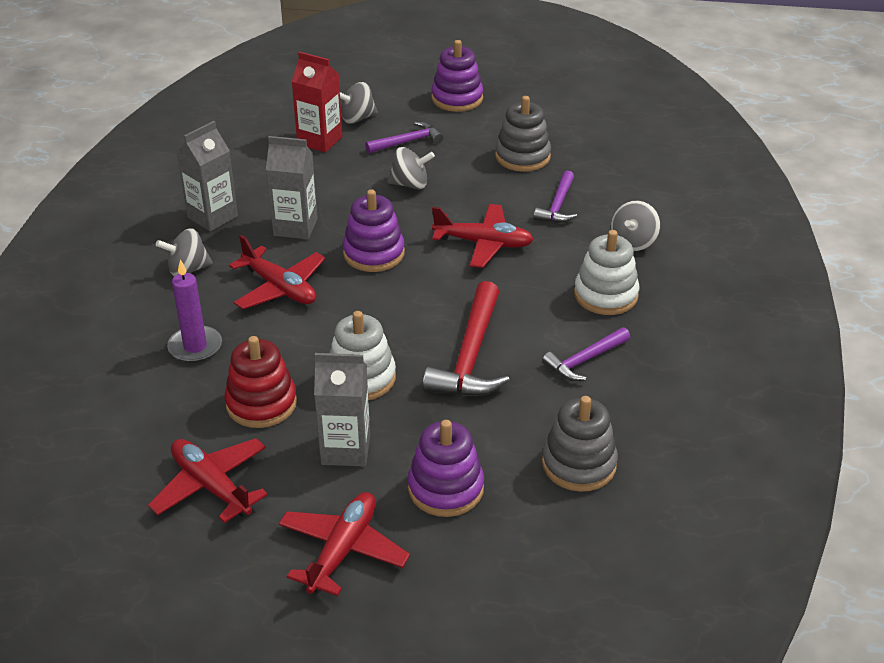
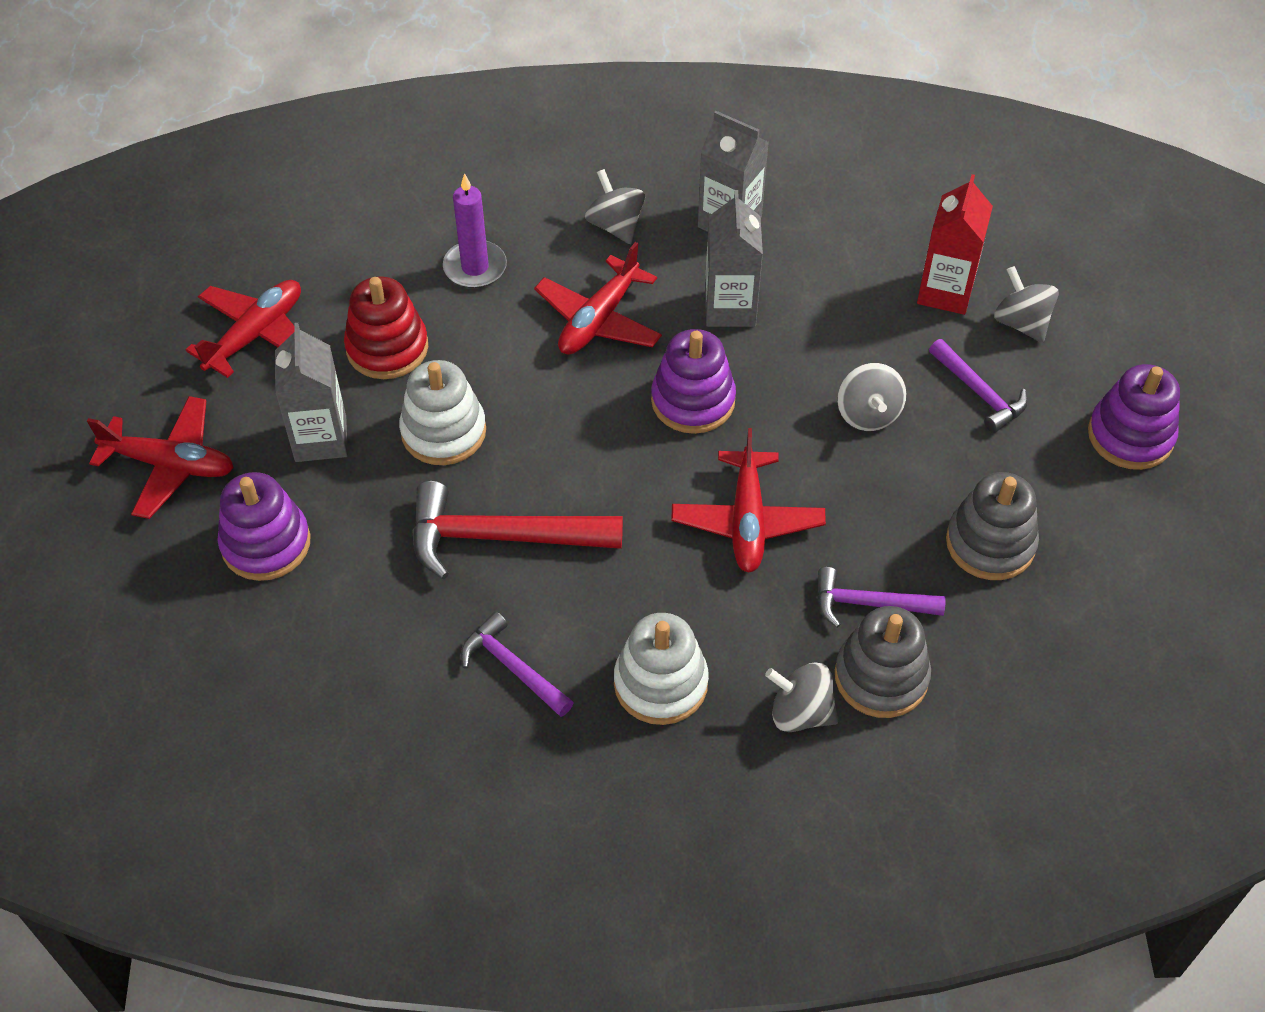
camera: 80 degrees right, 15 degrees up
grey stacking toy [542,396,618,492] -> grey stacking toy moved to [835,606,931,718]

